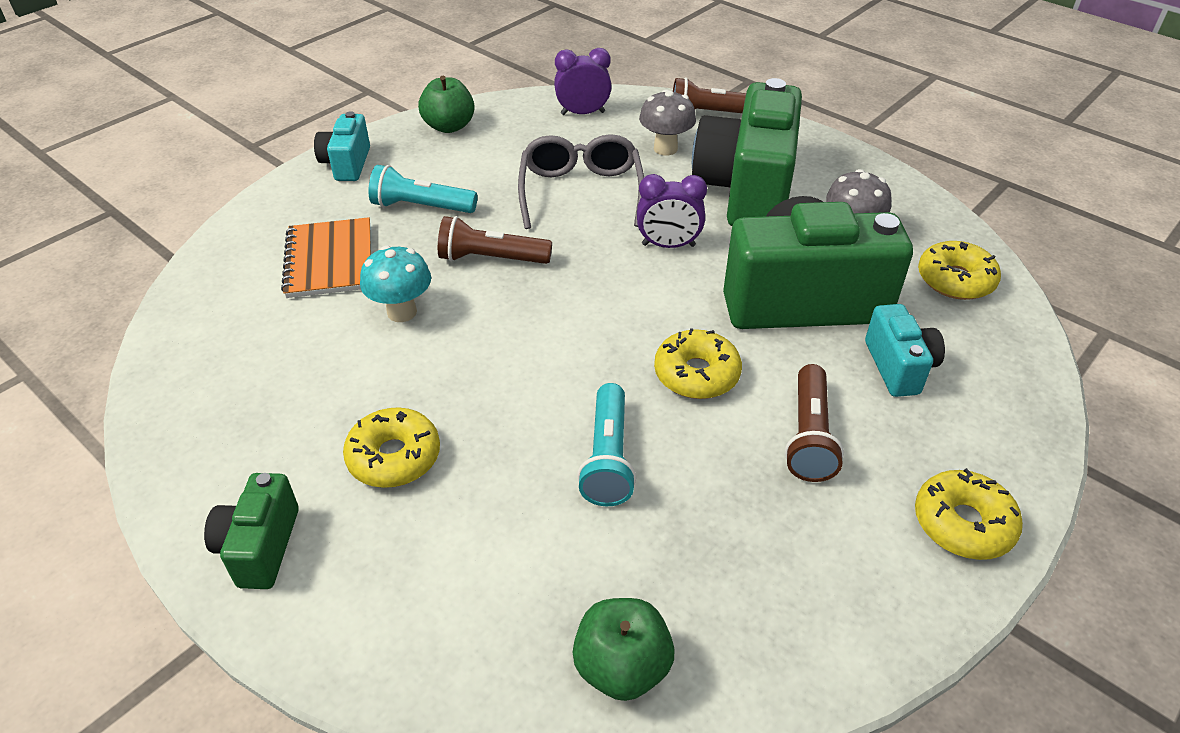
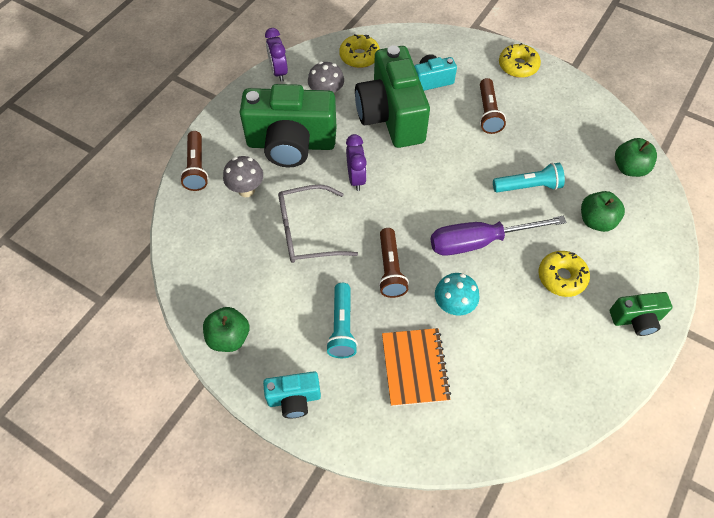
camera: 100 degrees left, 15 degrees up
orange notebook [281,217,371,298] -> orange notebook turned 75 degrees counterclockwise [382,328,451,406]
purple clock [554,48,612,115] -> purple clock moved to [265,28,288,82]
yellow donut [654,328,742,399] -> none
brown flashlight [785,364,844,482] -> brown flashlight turned 90 degrees clockwise [479,78,506,134]
none -> purple screwdriver [430,216,567,256]
none -> green apple [581,191,625,232]

